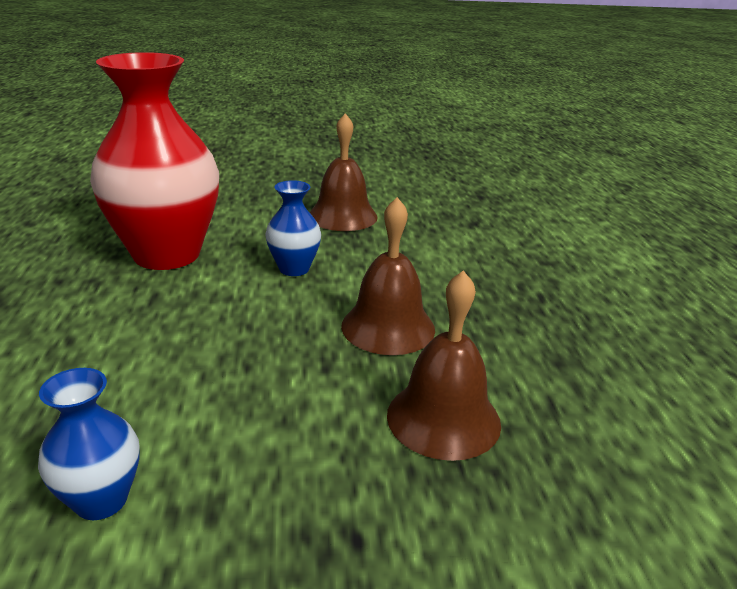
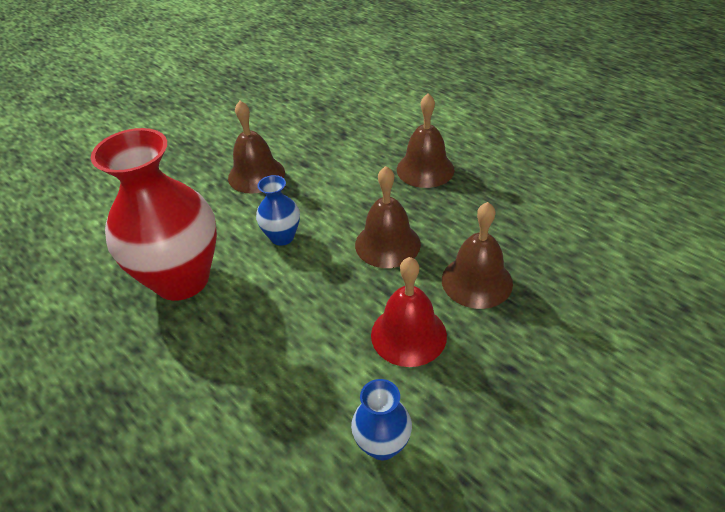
camera: 35 degrees left, 15 degrees up
none -> red bell [371,257,447,367]
none -> brown bell [397,93,455,188]

